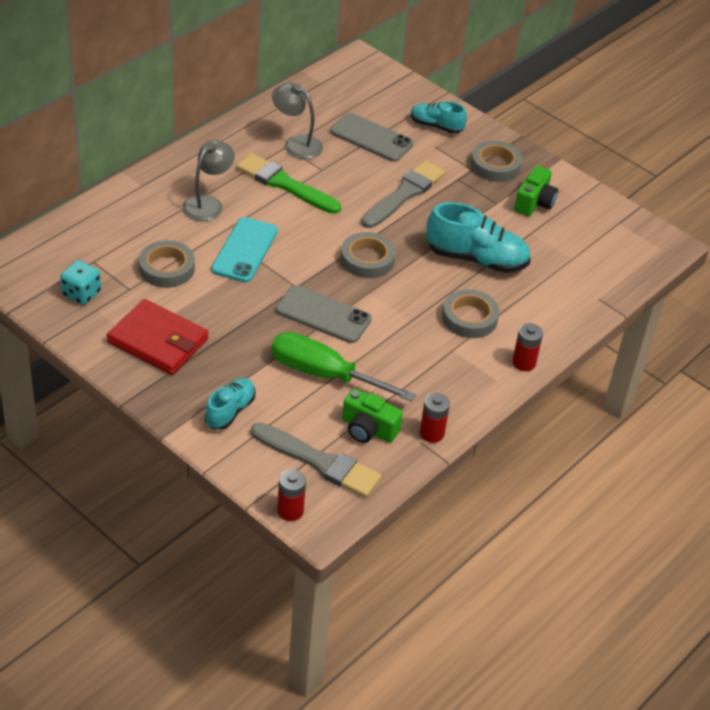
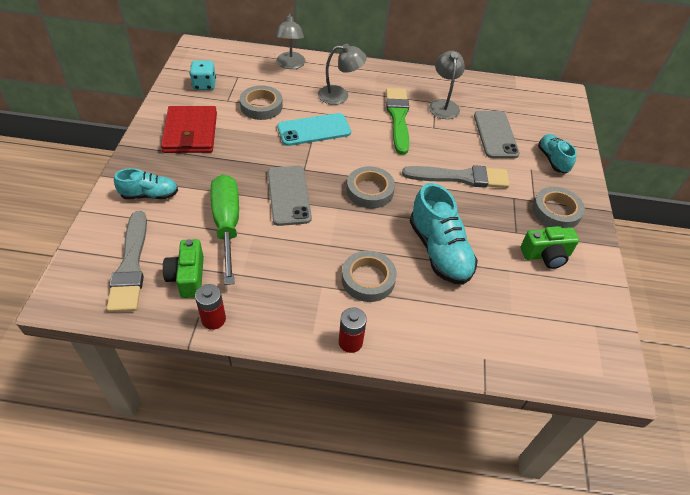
camera: 55 degrees right, 5 degrees up
red battery [277,469,306,521] -> none
none -> grey lamp [275,13,305,69]

